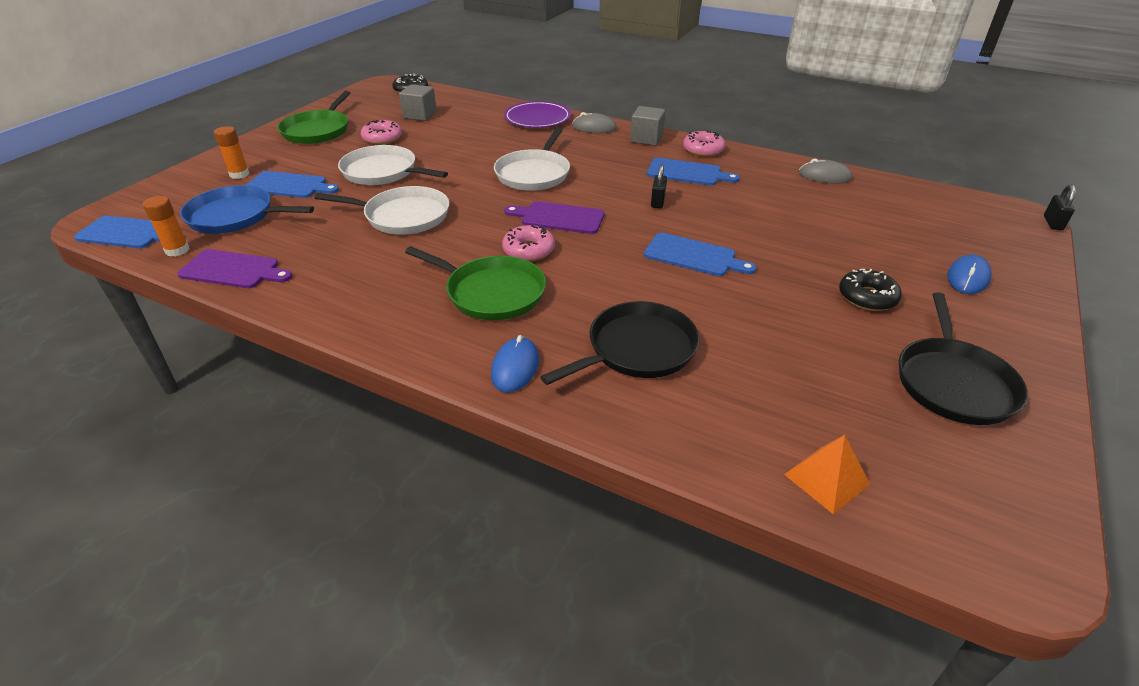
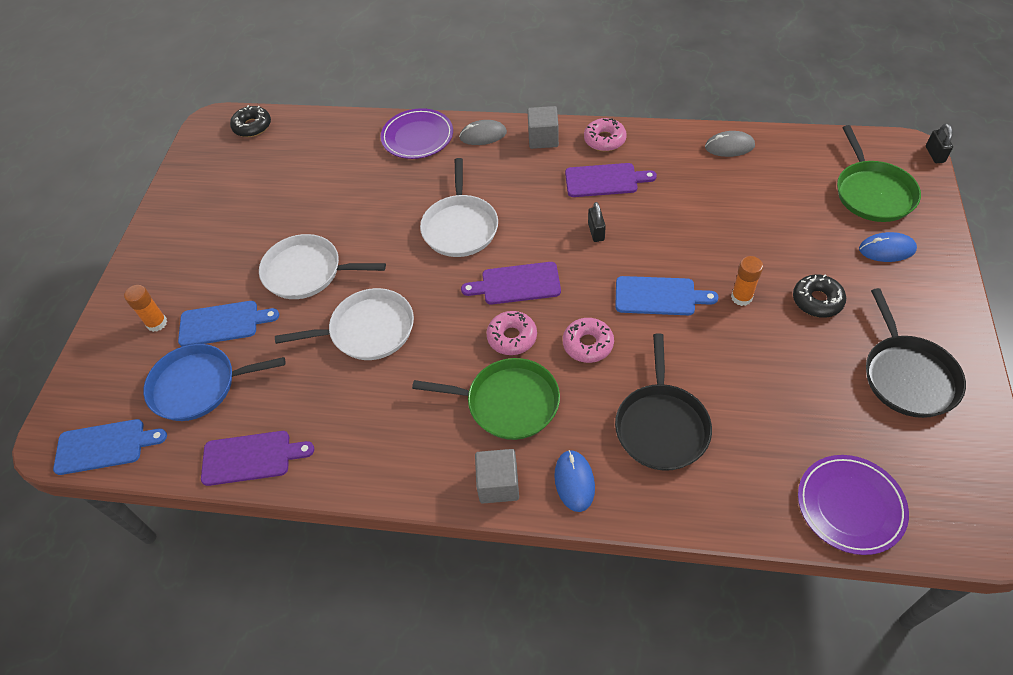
camera: 15 degrees left, 15 degrees up
orange glue stick [143,196,189,257] -> orange glue stick moved to [731,256,763,306]
green pan [277,91,350,144] -> green pan moved to [837,125,921,222]
pink donut [361,120,402,145] -> pink donut moved to [563,318,614,363]
grey cube [399,84,437,121] -> grey cube moved to [475,449,519,503]
black pan [541,301,699,385] -> black pan turned 150 degrees clockwise [615,333,712,471]
blue cutting board [647,158,740,186] -> purple cutting board [565,163,657,197]
orange pyramid [784,435,870,514] -> purple plate [798,455,909,555]
blue mouse [947,254,992,294] -> blue mouse turned 75 degrees clockwise [859,232,917,262]

